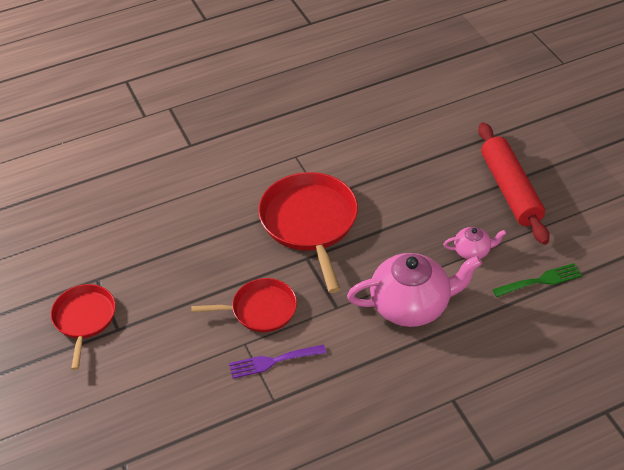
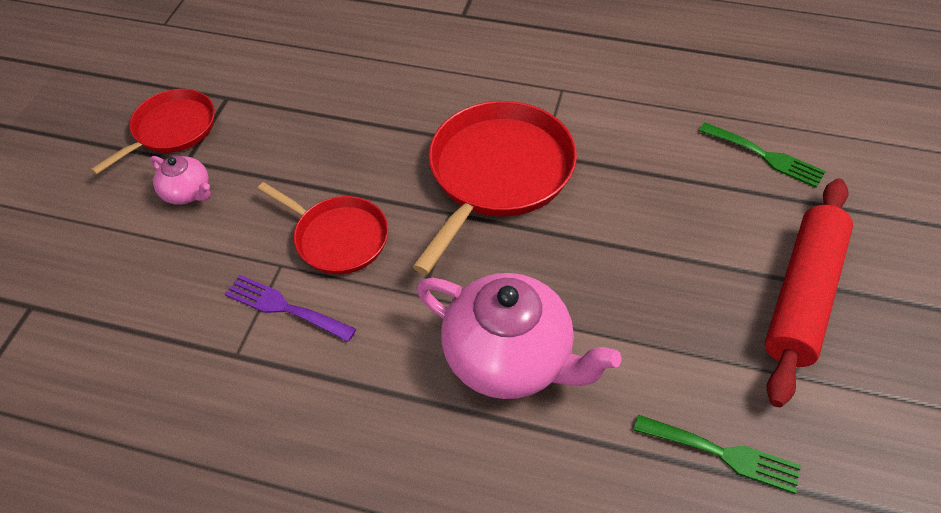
camera: 40 degrees right, 5 degrees up
pink teapot [443,227,506,260] -> pink teapot moved to [150,156,211,205]
none -> green fork [699,123,826,188]

